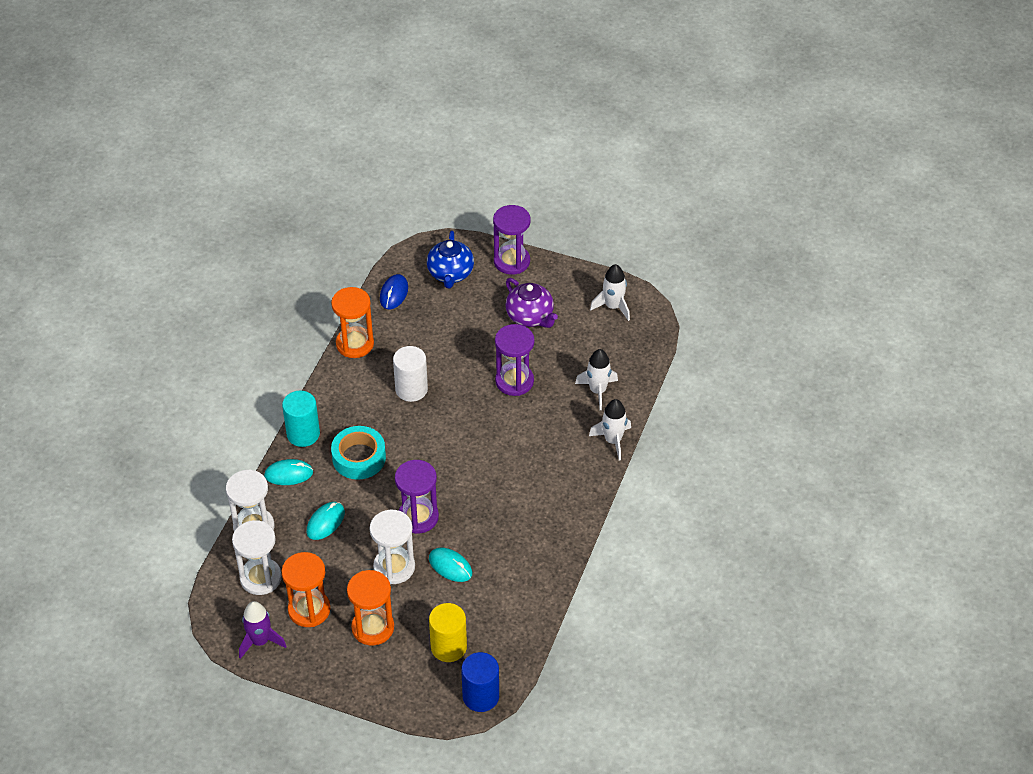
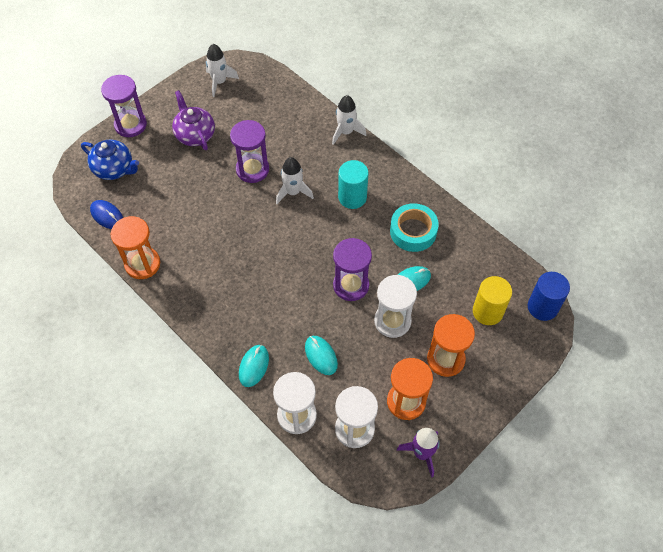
camera: 65 degrees left, 10 degrees up
turquoise cylinder [282,391,320,447] -> turquoise cylinder moved to [338,160,369,209]
turquoise tape [331,426,386,480] -> turquoise tape moved to [390,203,439,252]
white cylinder [393,346,428,402] -> none
purple teapot [505,278,558,328] -> purple teapot turned 105 degrees counterclockwise [172,90,215,150]
white rocket [575,349,618,410] -> white rocket moved to [276,157,314,204]

